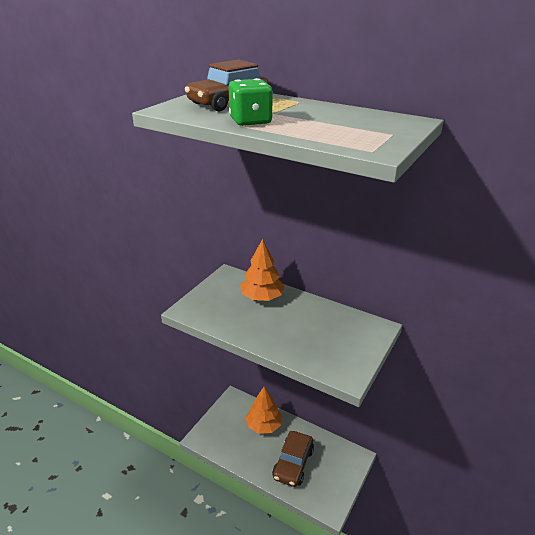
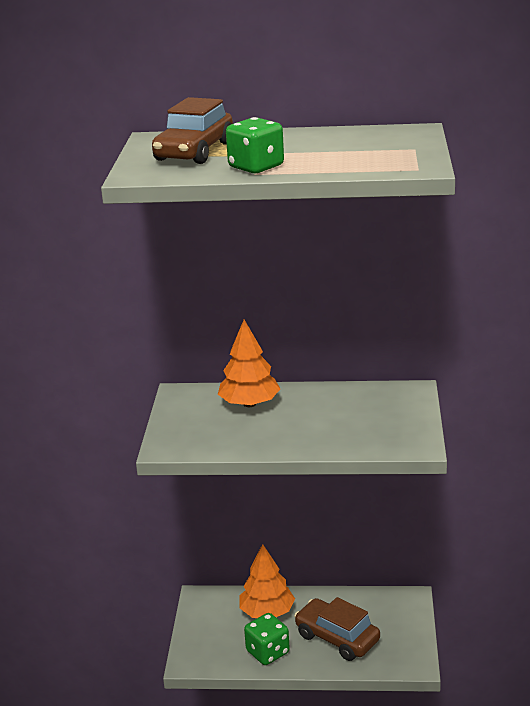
camera: 25 degrees left, 5 degrees down
brown car [272,431,314,487] -> brown car turned 135 degrees clockwise [294,597,380,661]
none -> green dice [244,613,290,665]

